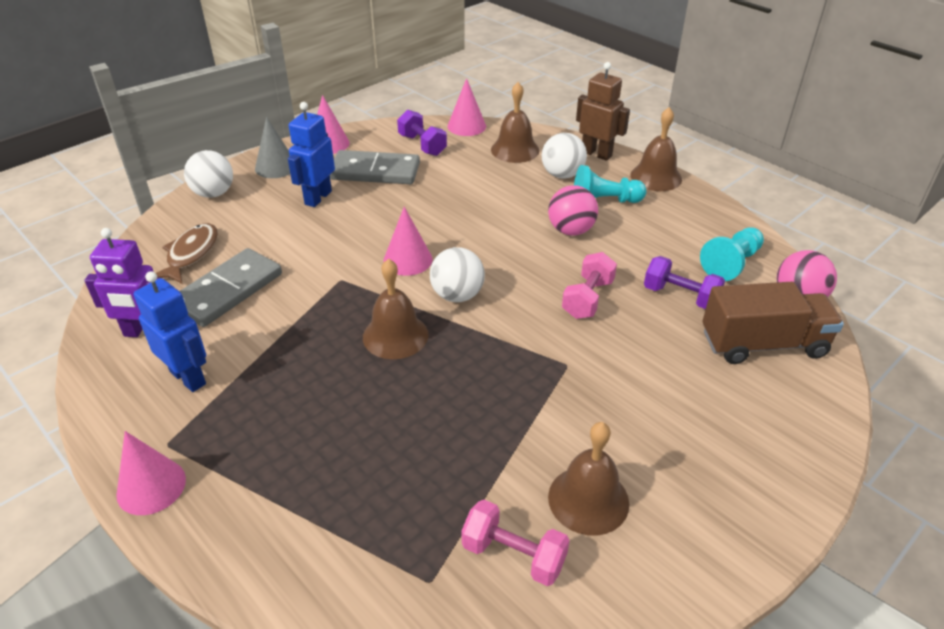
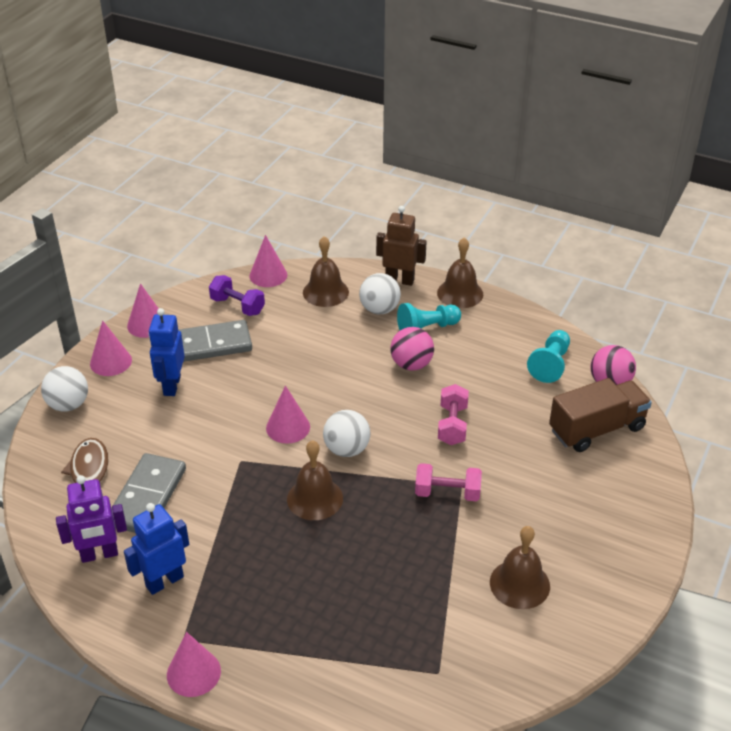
camera: 20 degrees left, 0 degrees up
blue robot [134,271,206,392] -> blue robot turned 60 degrees counterclockwise [124,503,189,595]
grey cone [255,117,290,178] -> pink cone [90,320,132,376]
pink dumbbell [462,500,570,586] -> pink dumbbell moved to [415,463,482,501]
purple dumbbell [644,256,725,309] -> none

